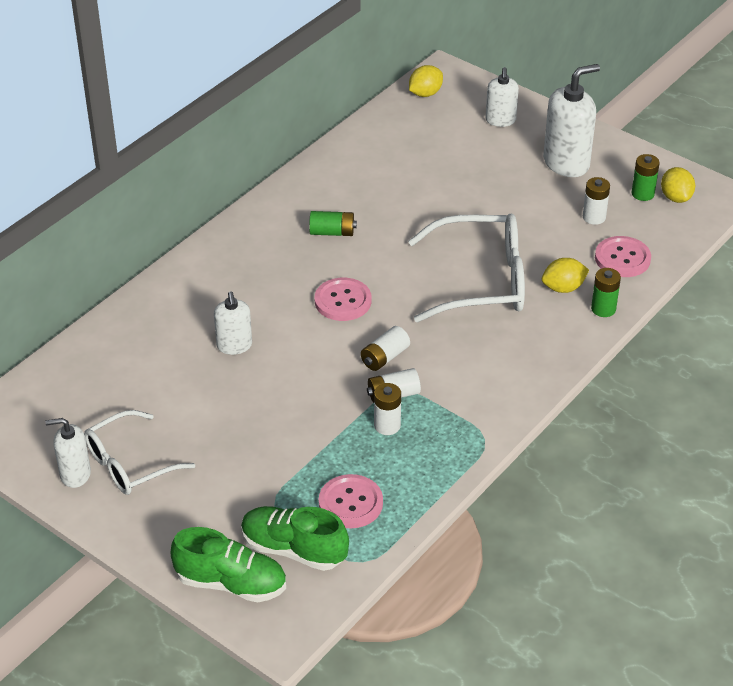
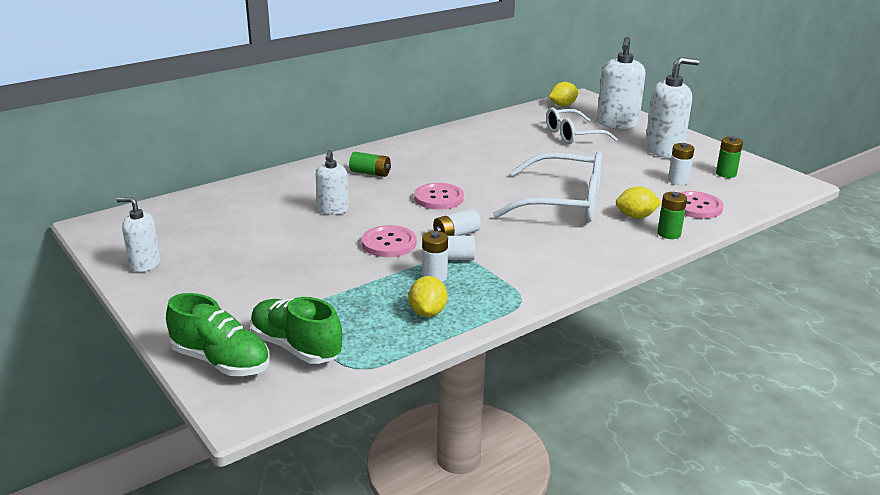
camera: 15 degrees right, 15 degrees down
white glasses [84,410,195,495] -> white glasses moved to [546,107,618,144]
green battery [309,211,357,236] -> green battery moved to [349,152,391,177]
pink button [319,474,383,528] -> pink button moved to [362,225,417,257]
white soap dispenser [485,67,519,127] -> white soap dispenser [597,37,646,129], size x1.68
yellow lemon [661,167,695,203] -> yellow lemon moved to [409,276,447,317]

